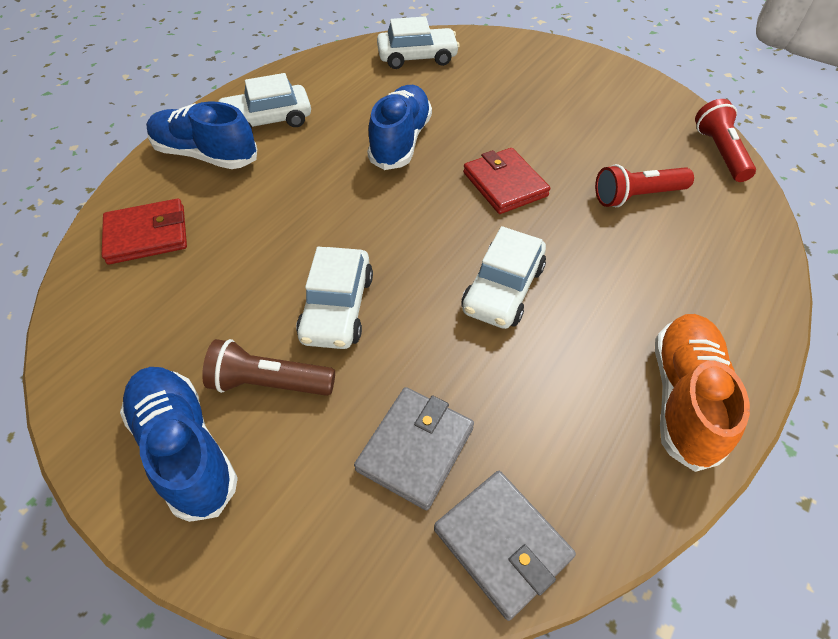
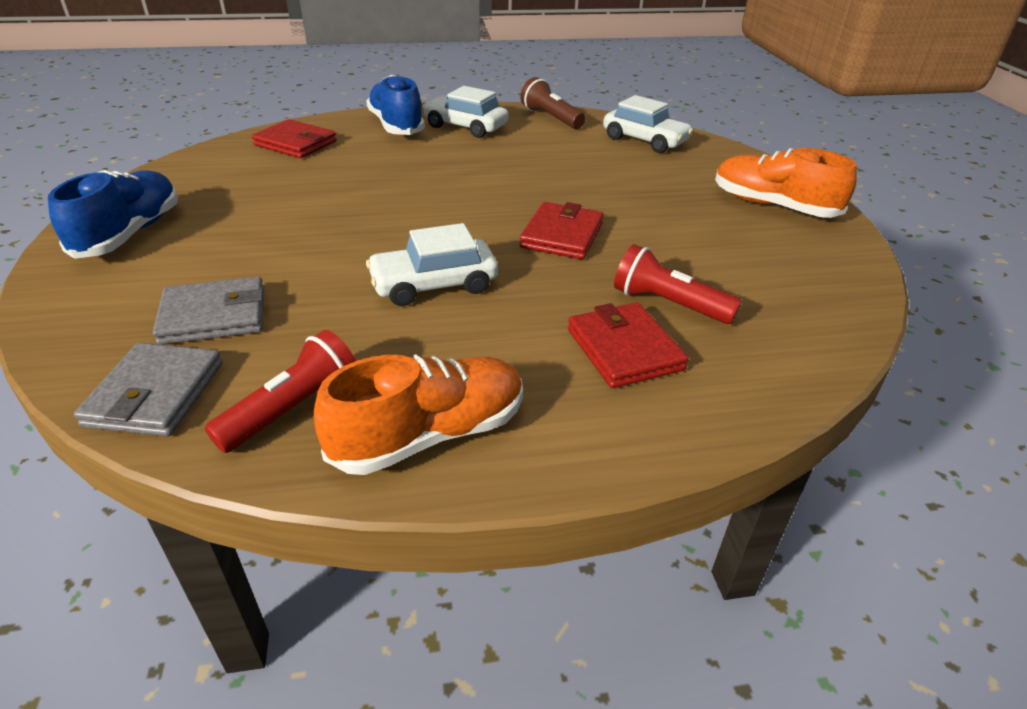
camera: 45 degrees right, 15 degrees down
brown flashlight [202,339,335,396] -> brown flashlight moved to [520,77,585,129]
white car [296,247,373,349] -> none
blue shoe [367,85,432,170] -> none
red flashlight [695,99,756,182] -> red flashlight moved to [205,330,356,453]
none -> red wallet [568,302,689,388]
none -> orange shoe [715,148,857,218]

